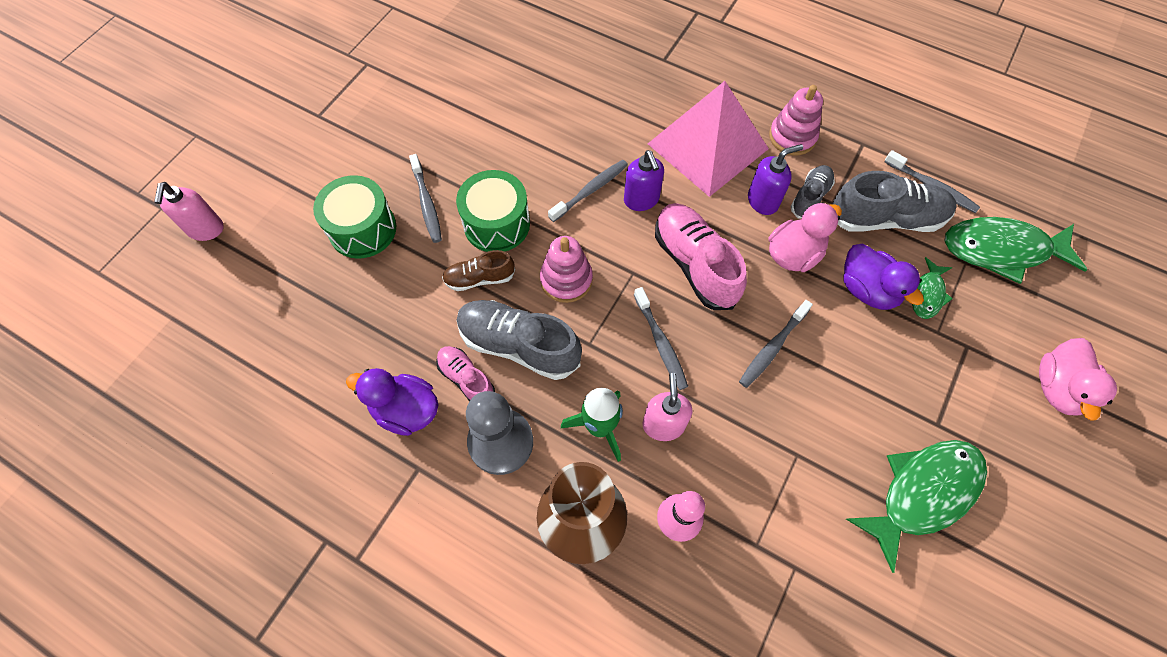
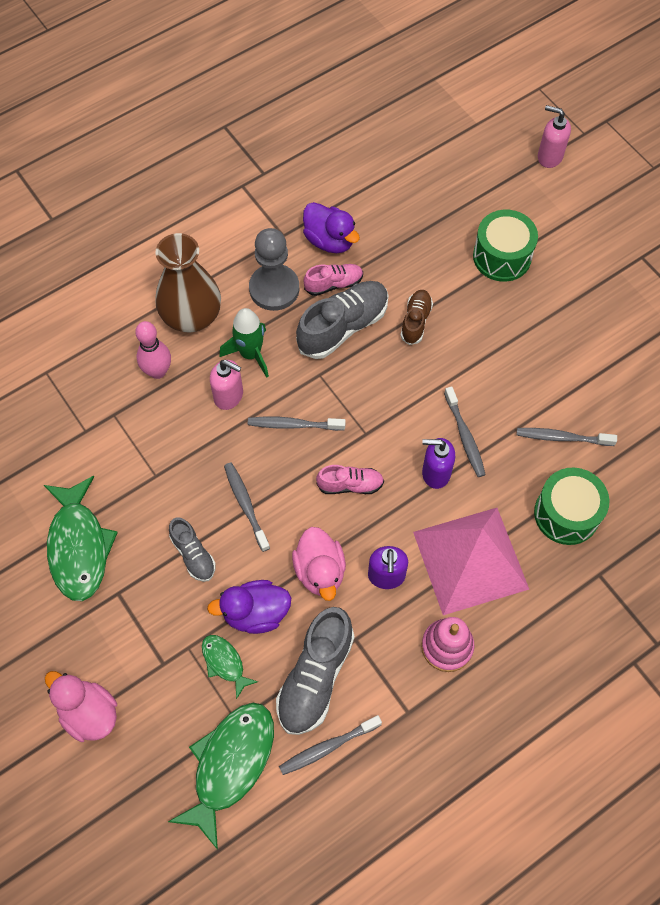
camera: 115 degrees right, 0 degrees up
purple duck [346,368,439,436] -> purple duck turned 90 degrees clockwise [303,202,360,253]
grey toothbrush [409,154,442,243] -> grey toothbrush moved to [516,428,617,446]
green drum [456,170,530,252] -> green drum moved to [534,468,609,545]
pink stacking toy [540,236,593,303] -> none
pink shoe [655,203,747,310] -> pink shoe [316,465,384,494], size x0.57
grey shoe [791,165,835,219] -> grey shoe moved to [169,517,216,582]

